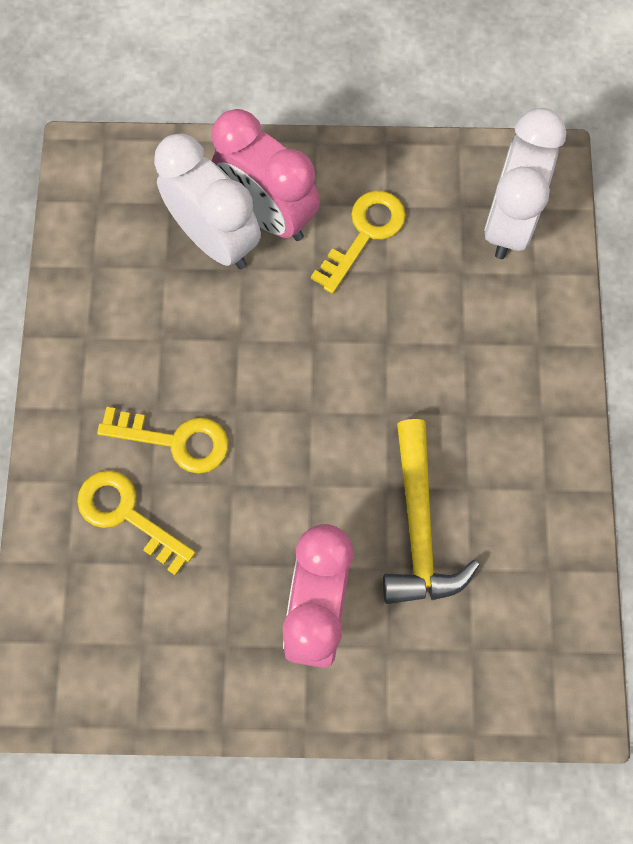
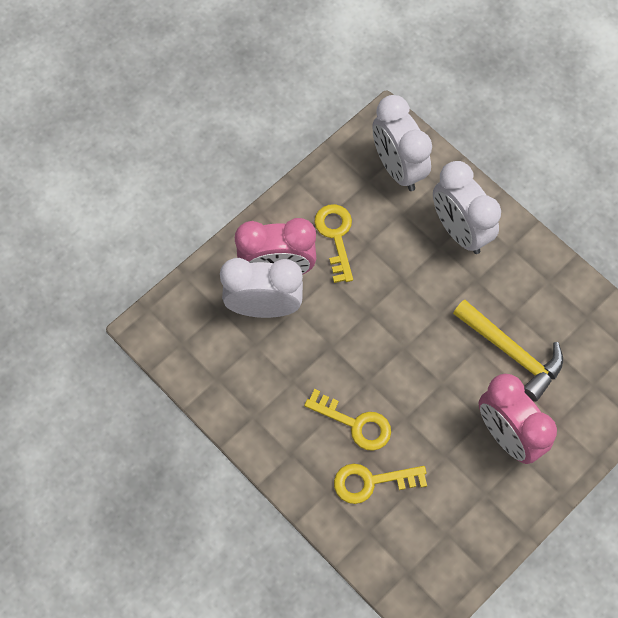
camera: 45 degrees left, 5 degrees down
yellow key [97,407,228,474] -> yellow key turned 60 degrees clockwise [304,389,391,451]
none -> white clock [433,161,501,254]

